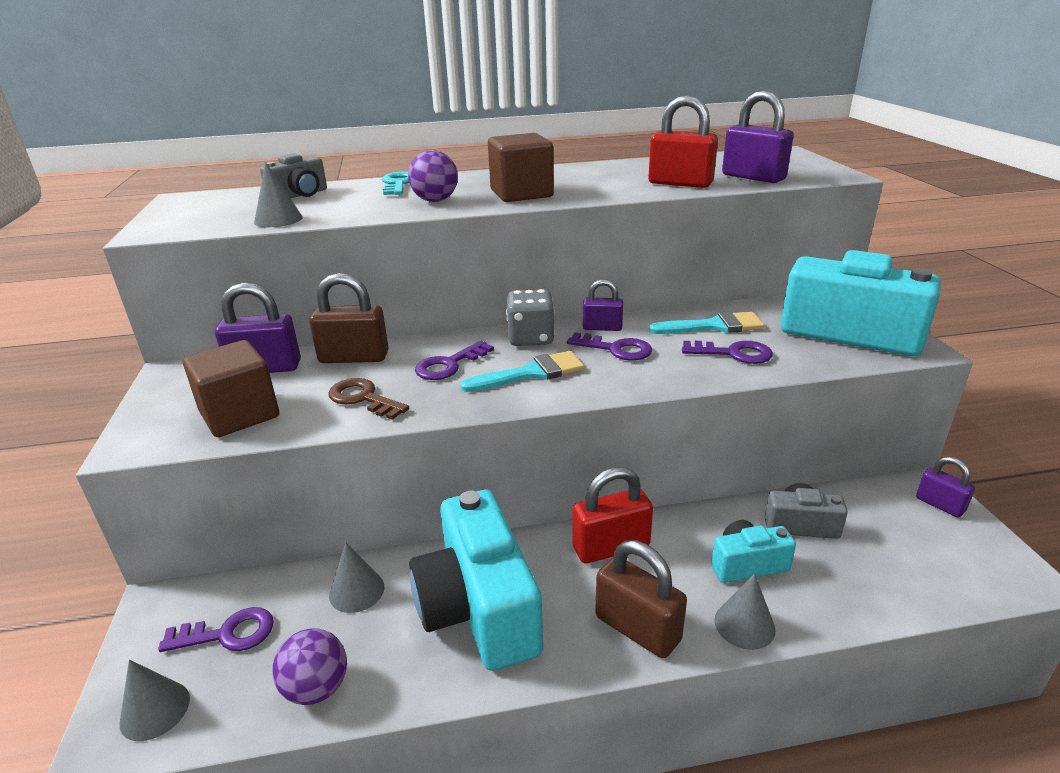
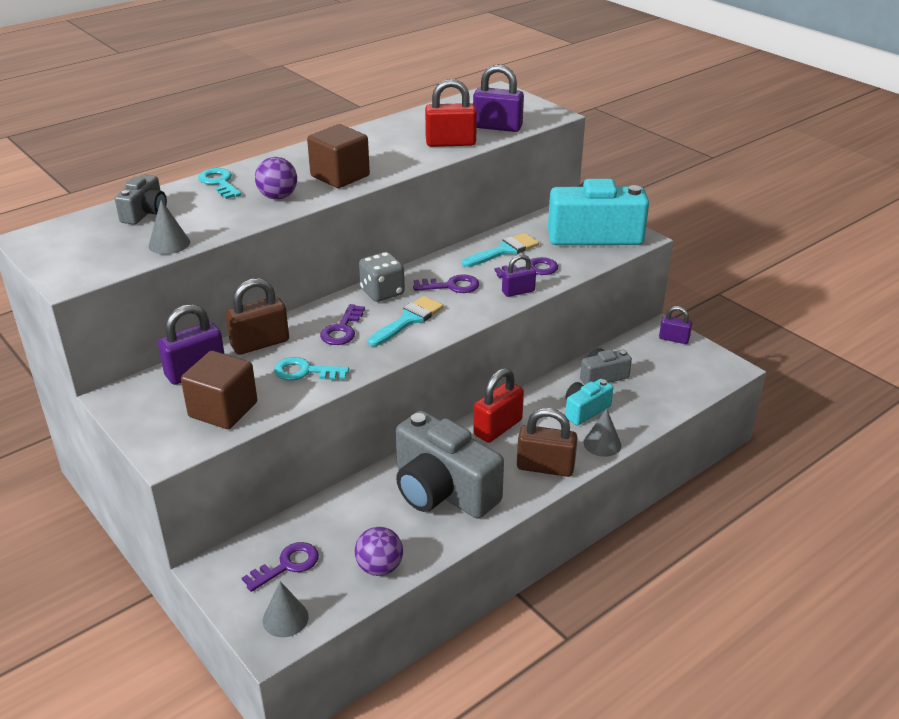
camera: 30 degrees left, 5 degrees up
brown key [328,378,409,420] -> turquoise key [274,357,349,380]
grey cone [329,542,384,613] -> none
turquoise camera [409,490,543,671] -> grey camera [396,410,504,519]
purple padlock [583,279,623,331] -> purple padlock moved to [502,254,536,297]

